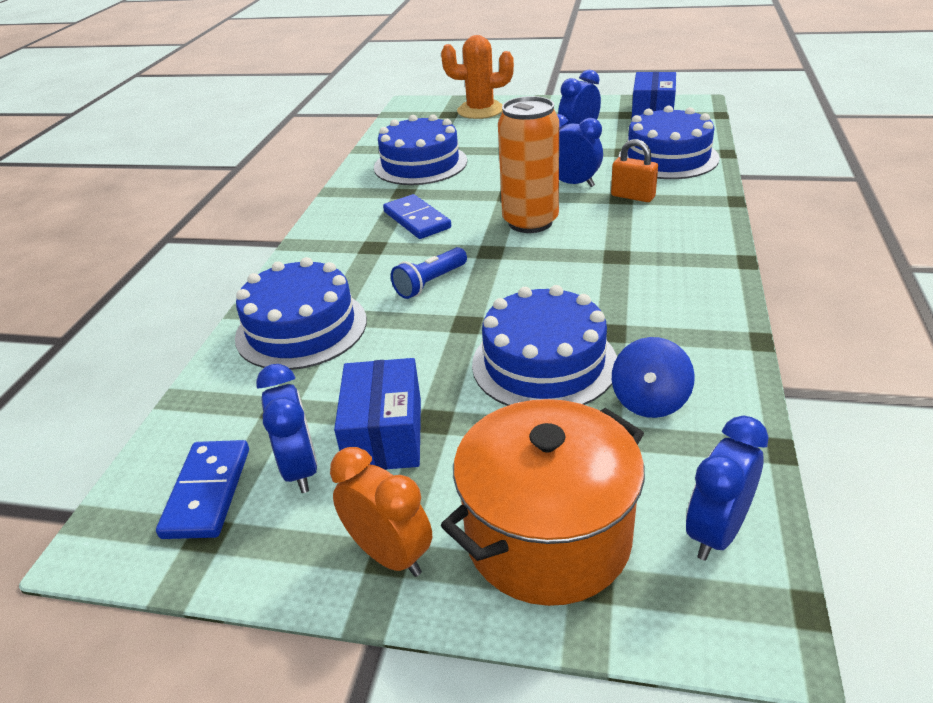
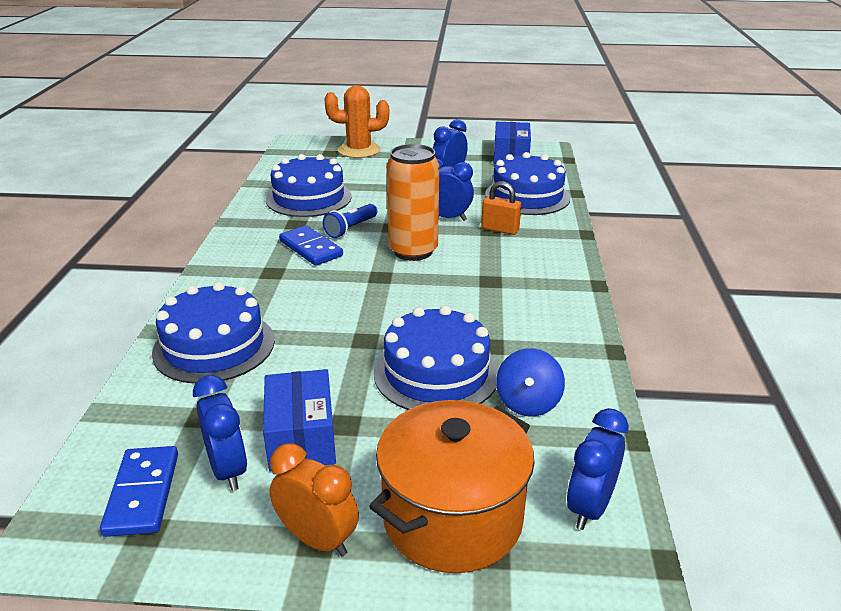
camera: 10 degrees left, 5 degrees down
blue flashlight [391,247,467,299] -> blue flashlight moved to [323,204,377,238]

